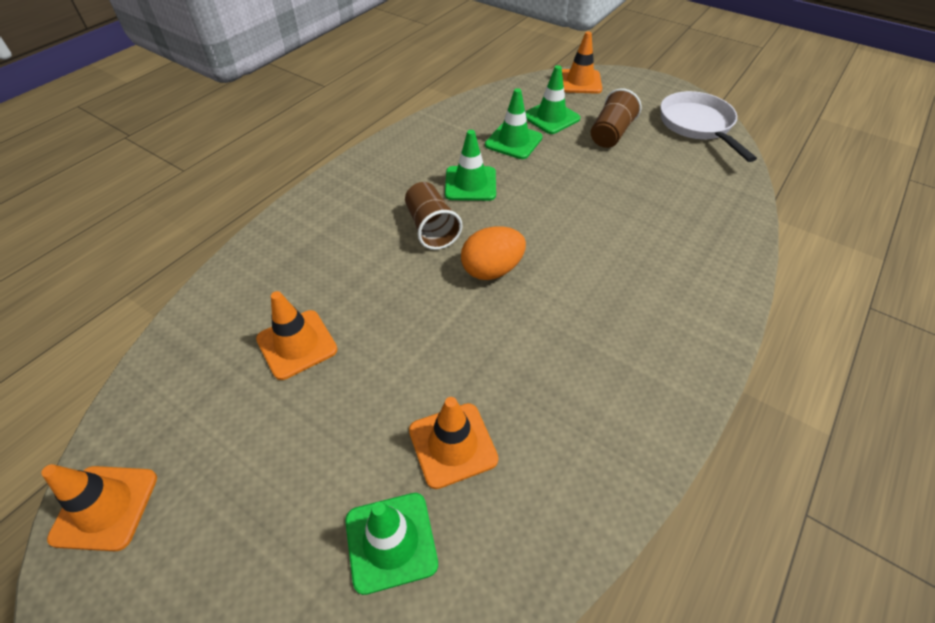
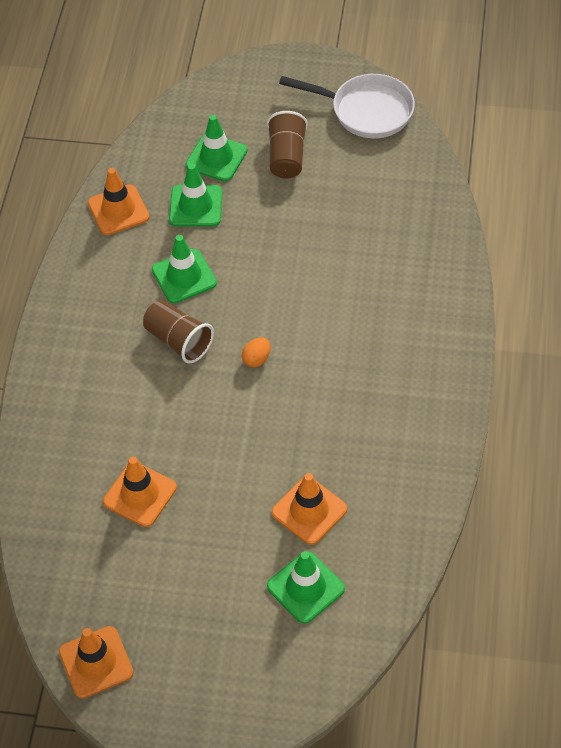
camera: 25 degrees left, 5 degrees up
orange egg [461,227,526,280] -> orange egg [242,337,271,367], size x0.54
orange traffic cone [562,31,602,94] -> orange traffic cone moved to [88,168,150,235]
white pan [660,91,757,162] -> white pan turned 150 degrees clockwise [279,74,415,138]

